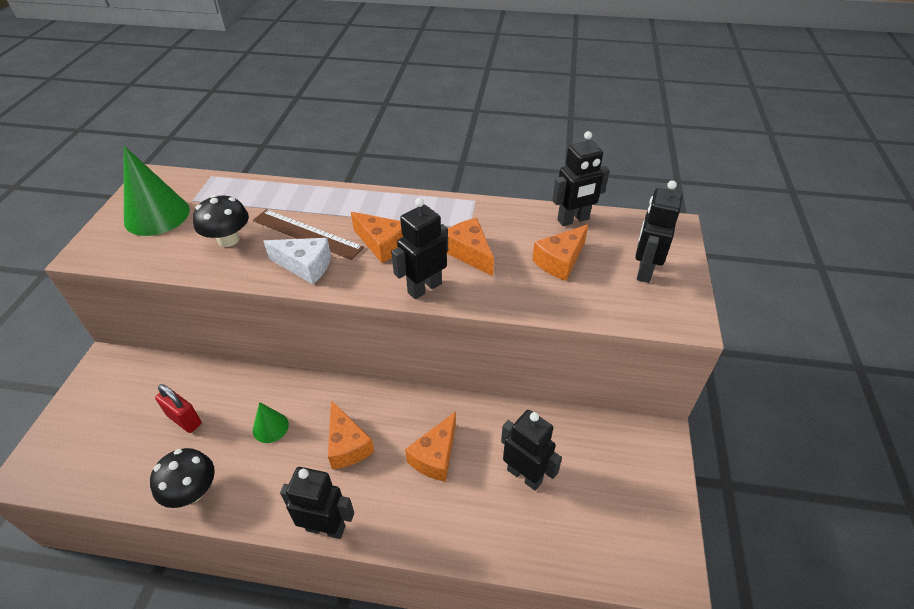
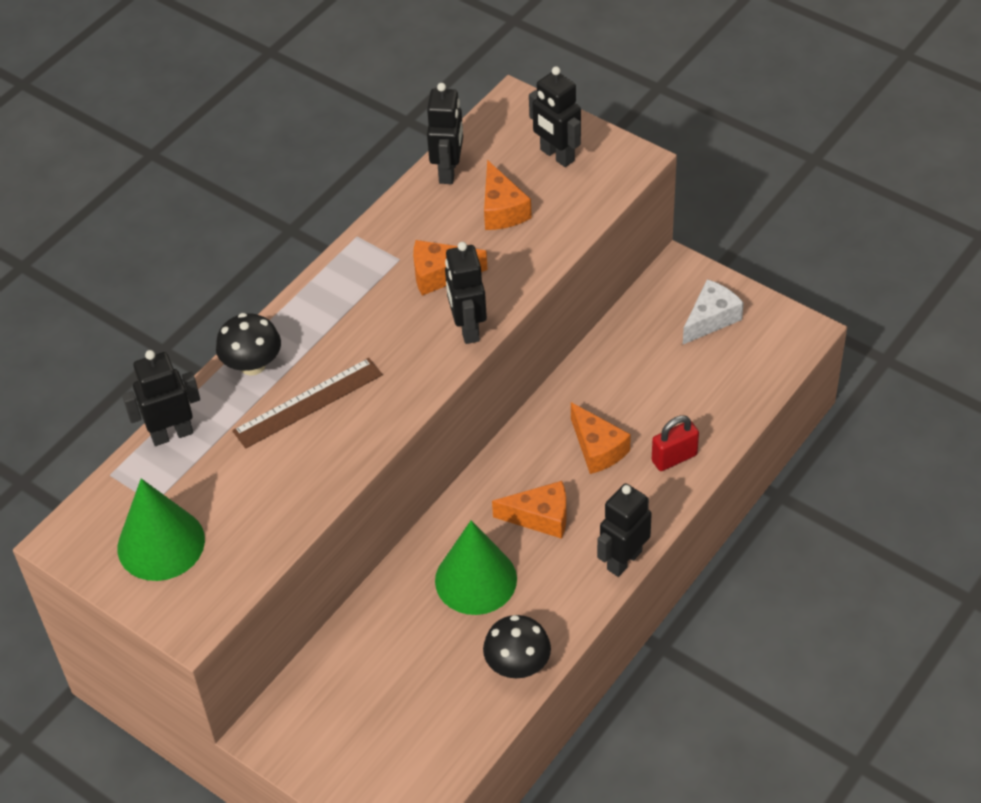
camera: 60 degrees left, 5 degrees up
red padlock [155,384,202,433] -> red padlock moved to [652,416,699,471]
black mushroom [193,195,249,247] -> black mushroom moved to [216,313,281,376]
green cone [253,402,289,443] -> green cone [435,520,517,615], size x1.92
white cheese [263,238,331,284] -> white cheese moved to [683,279,744,344]
orange cheese [351,212,403,263] -> none
black robot [501,410,562,491] -> black robot moved to [122,350,200,446]

